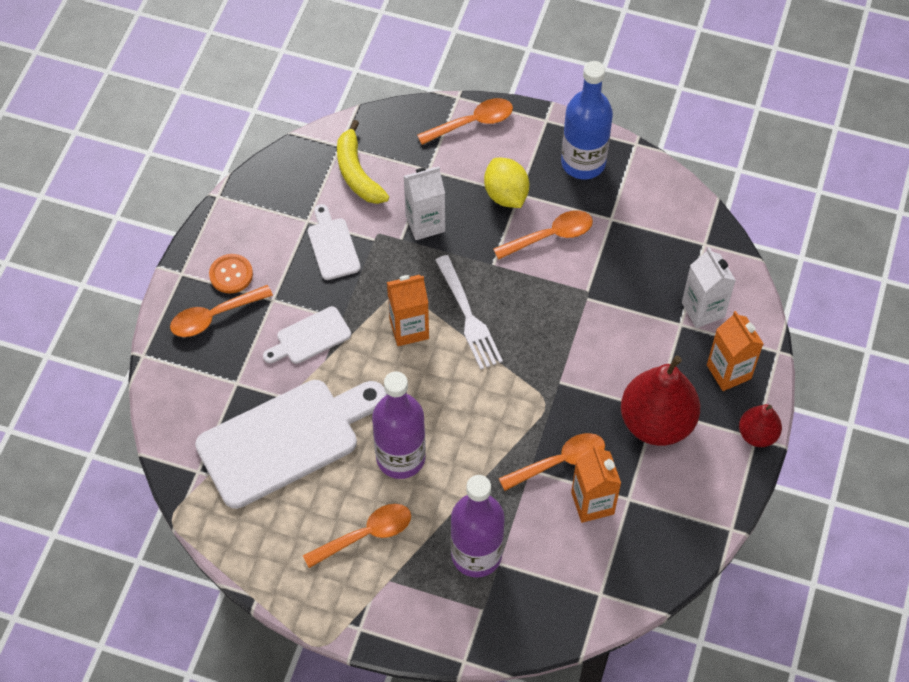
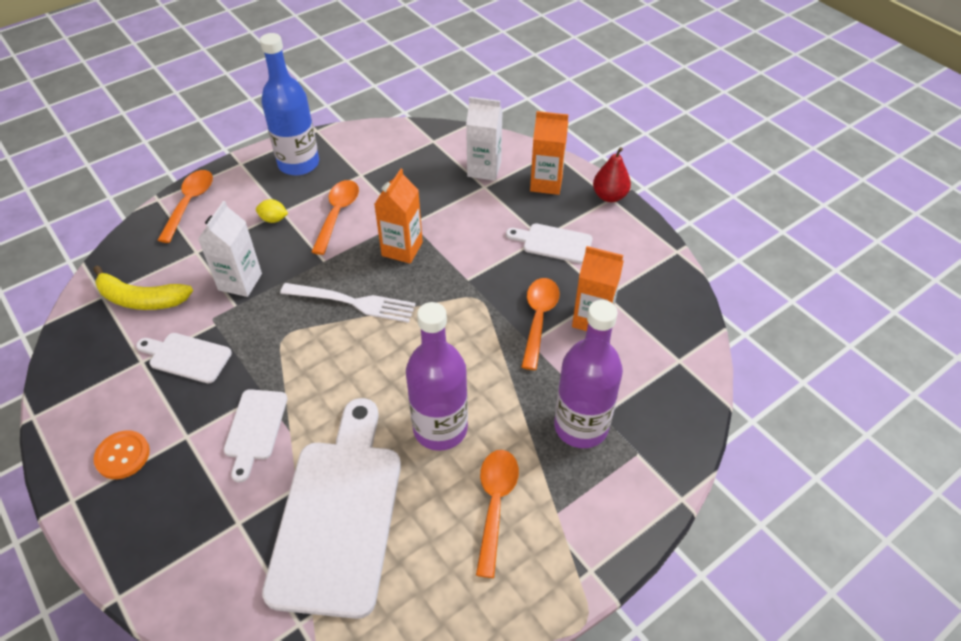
camera: 55 degrees left, 10 degrees down
orange spoon [170,285,273,337] -> none
orange carton [387,275,429,346] -> orange carton moved to [374,169,423,264]
yellow lemon [484,158,529,208] -> yellow lemon [256,199,288,223], size x0.54
red pear [621,356,700,446] -> white cutting board [506,224,592,264]

